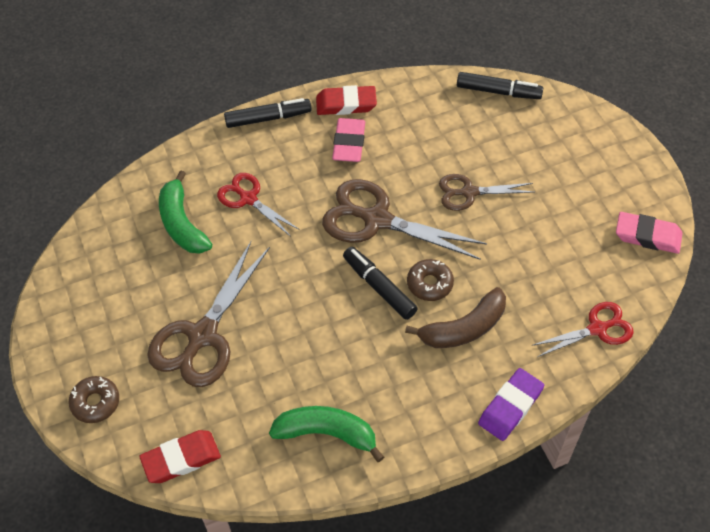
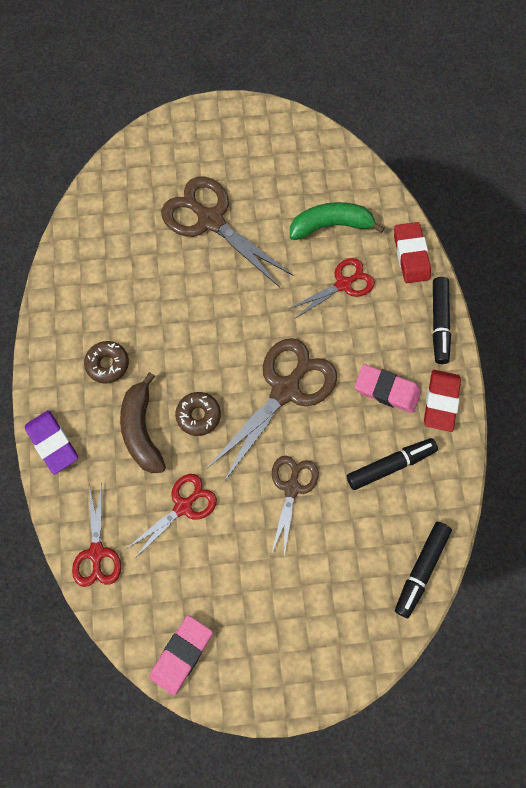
camera: 105 degrees right, 15 degrees up
brown donut [69,376,119,423] -> brown donut moved to [84,341,129,383]
red eraser [139,430,221,483] -> red eraser moved to [394,222,431,283]
green banana [269,406,384,462] -> none
black marker [343,247,418,320] -> black marker moved to [347,438,438,490]
none -> red scissors [126,474,217,559]

